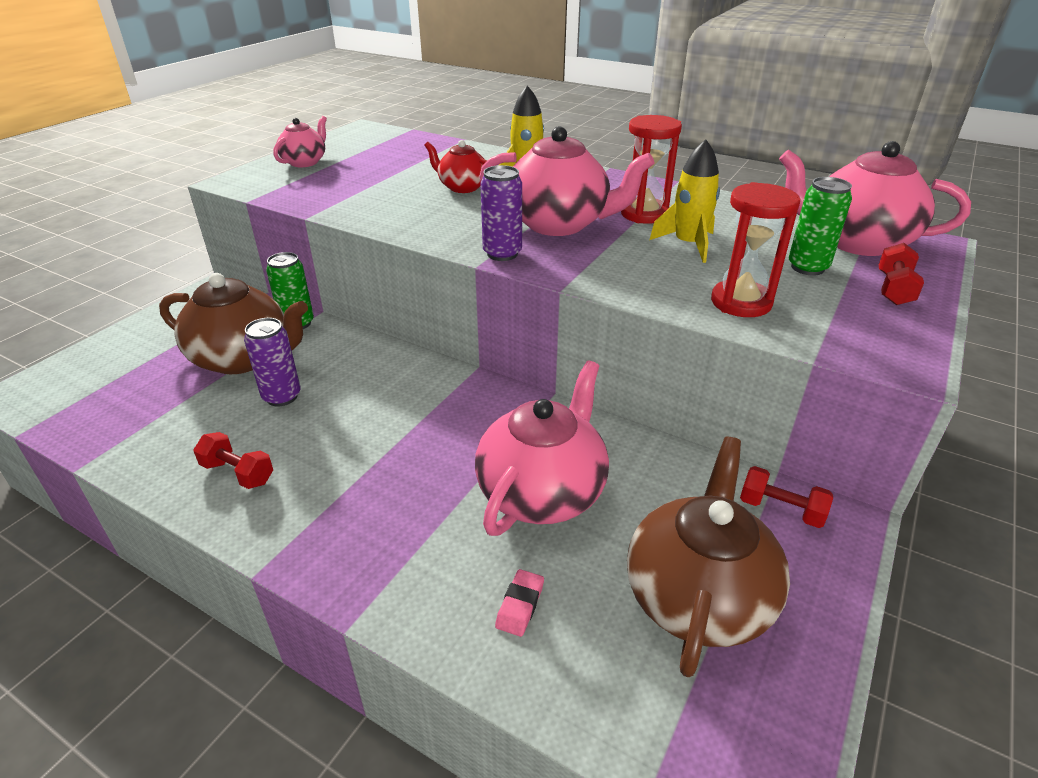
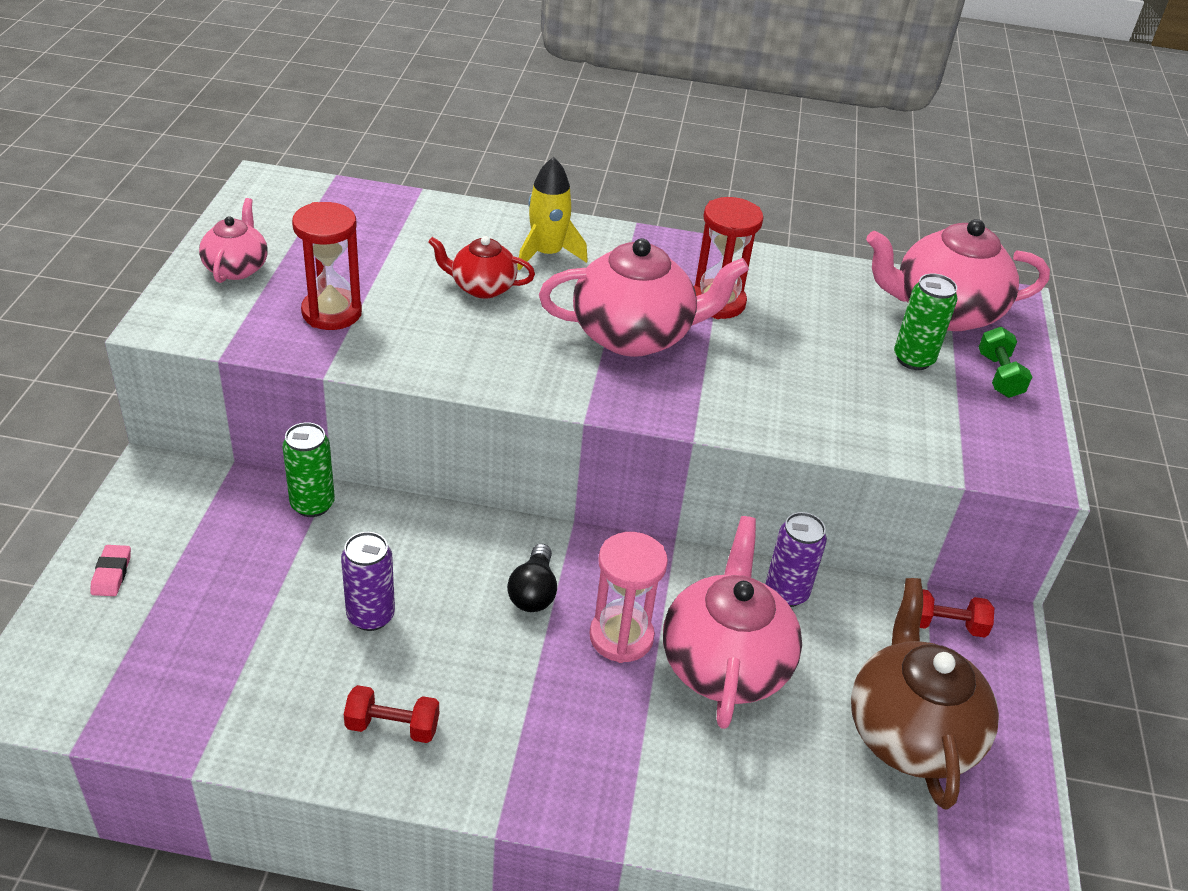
camera: 25 degrees left, 5 degrees up
brown teapot [159,273,308,374] -> none
purple can [480,165,522,261] -> purple can moved to [766,512,827,607]
pink eraser [495,569,544,637] -> pink eraser moved to [90,545,131,596]
yellow rocket [650,139,720,263] -> none
red hourglass [711,182,801,317] -> red hourglass moved to [292,202,362,330]
red dumbbell [879,243,924,305] -> green dumbbell [978,327,1032,398]
none -> black light bulb [507,544,557,612]
none -> pink hourglass [589,532,668,663]

